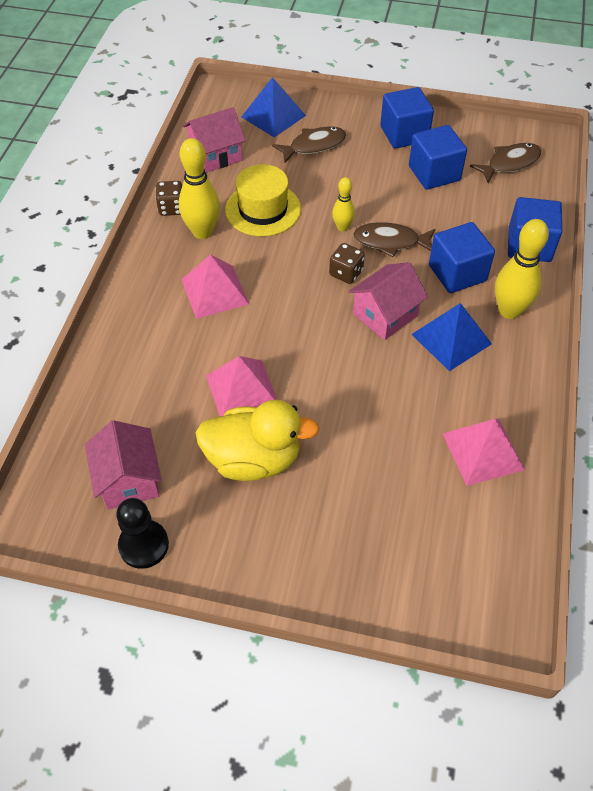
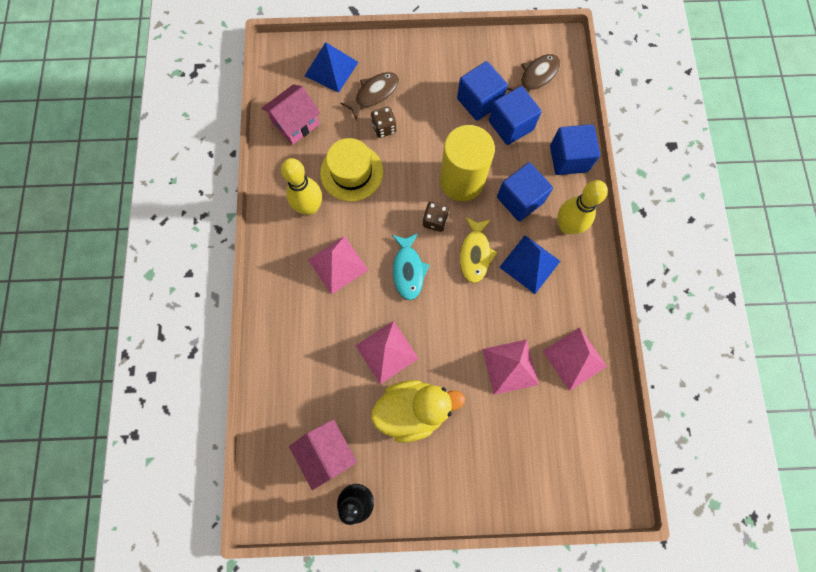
camera: 15 degrees left, 20 degrees up
brown dice [155,181,182,216] -> brown dice moved to [371,107,397,138]
yellow bowling pin [332,177,355,231] -> none
pink house [348,262,428,340] -> yellow fish [460,217,498,283]
brown fish [353,222,435,257] -> yellow cylinder [440,125,495,201]
blue cube [380,87,434,149] -> blue cube moved to [489,86,542,145]
none -> turquoise fish [392,233,430,300]
none -> pink pyramid [482,339,539,395]

